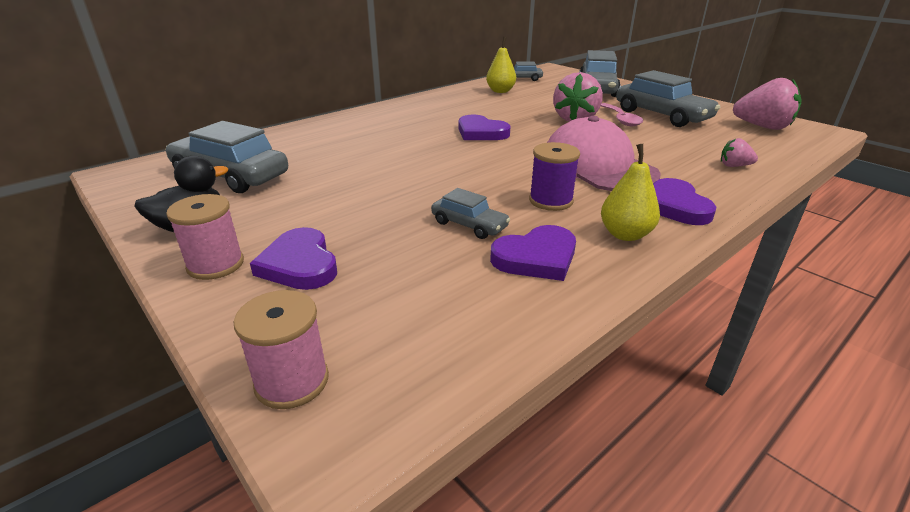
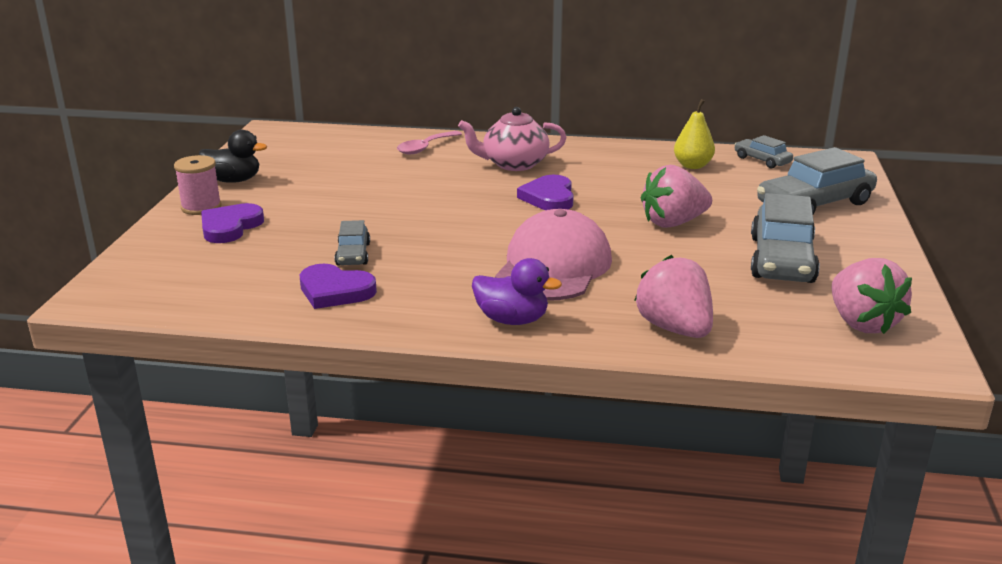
camera: 50 degrees right, 5 degrees down
grey car [166,121,288,193] -> none
pink spool [234,290,329,409] -> none
purple spool [529,142,580,211] -> none
pink spoon [601,103,643,126] -> pink spoon moved to [397,131,462,154]
yellow pear [601,144,660,241] -> none
purple heart [653,178,716,225] -> purple duck [472,258,562,325]
pink strawberry [721,138,758,167] -> pink strawberry [634,255,713,338], size x2.04
none -> pink teapot [458,107,567,171]

